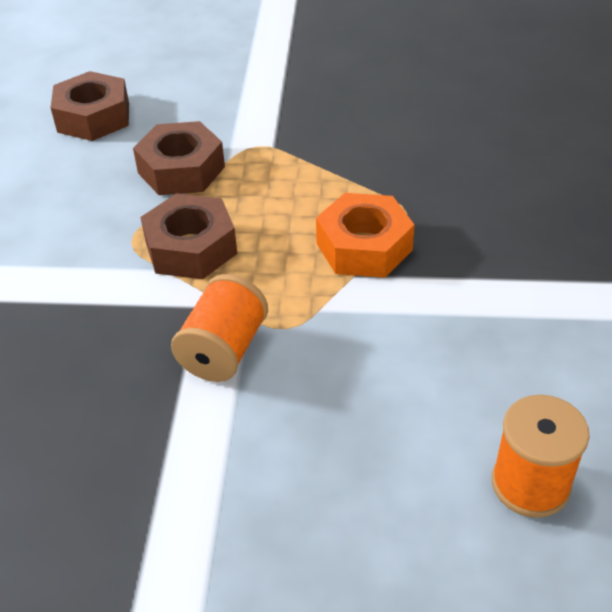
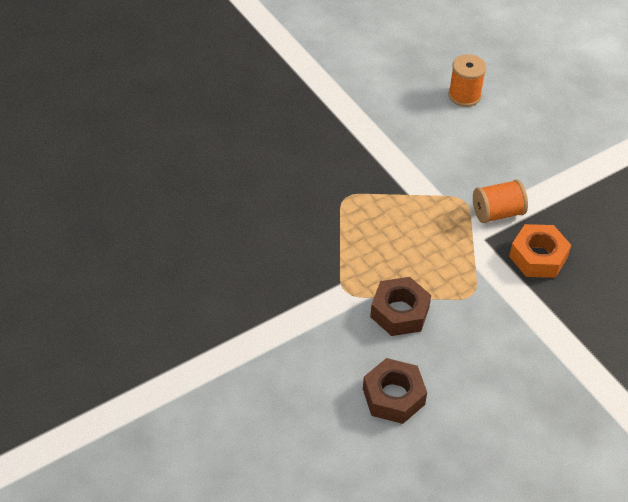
camera: 130 degrees left, 5 degrees up
brown nut [140,193,237,279] -> none
orange nut [316,193,414,278] -> orange nut moved to [509,224,571,278]

